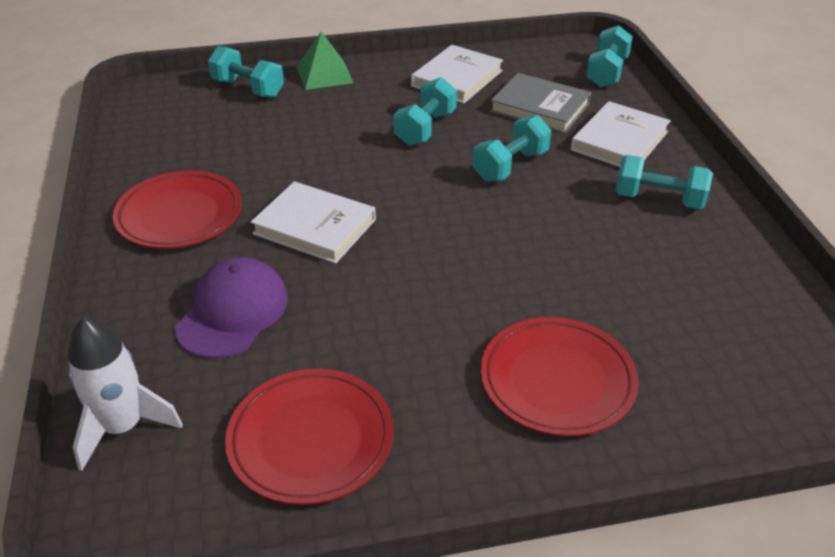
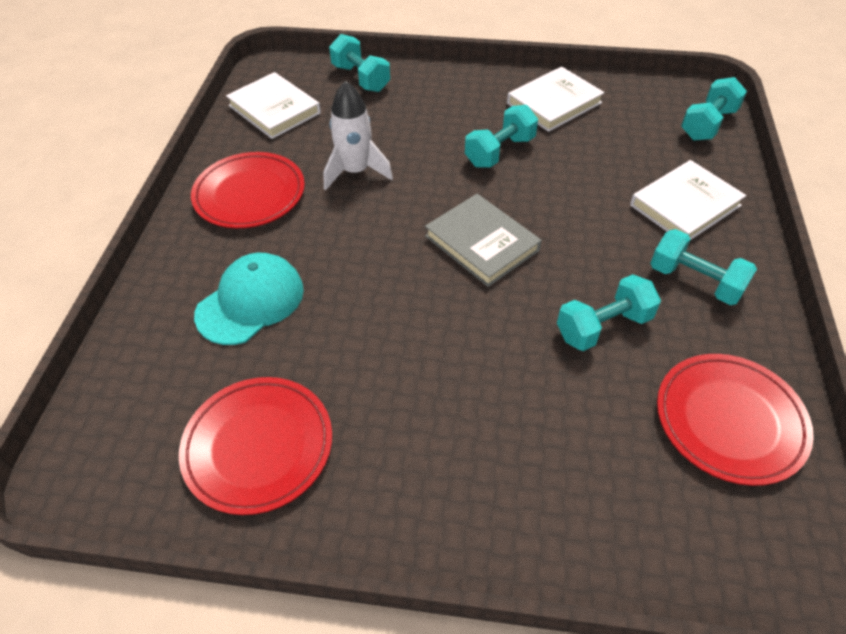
camera: 20 degrees right, 10 degrees up
white rocket [68,317,183,471] -> white rocket moved to [323,81,393,190]
purple cap [175,257,288,359] -> turquoise cap [194,253,304,345]
white book [251,181,376,264] -> white book moved to [226,72,321,139]
green pyramid [297,32,354,90] -> none
turquoise dumbbell [473,115,551,182] -> turquoise dumbbell moved to [557,274,661,351]
red plate [480,317,639,436] -> red plate moved to [657,354,814,486]
grey book [490,73,591,133] -> grey book moved to [425,194,542,287]

